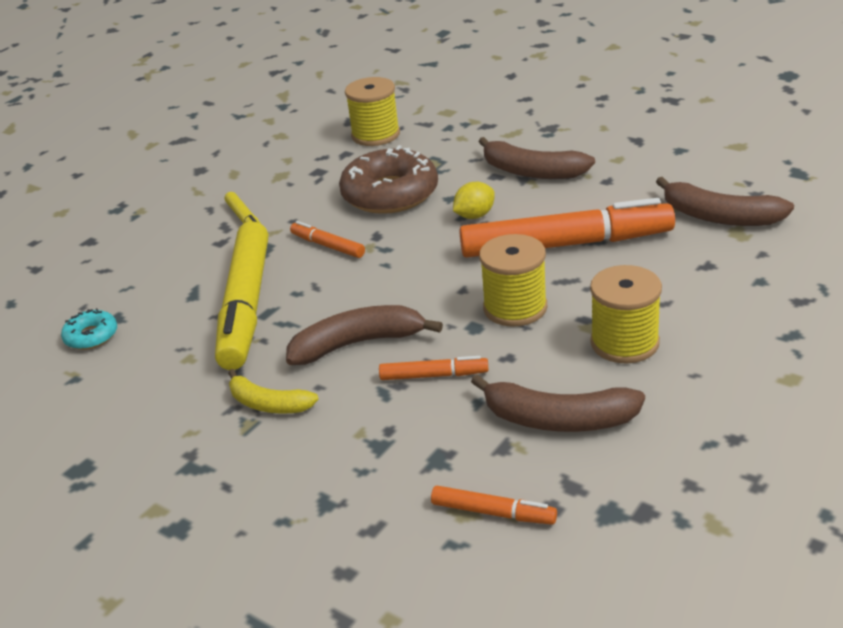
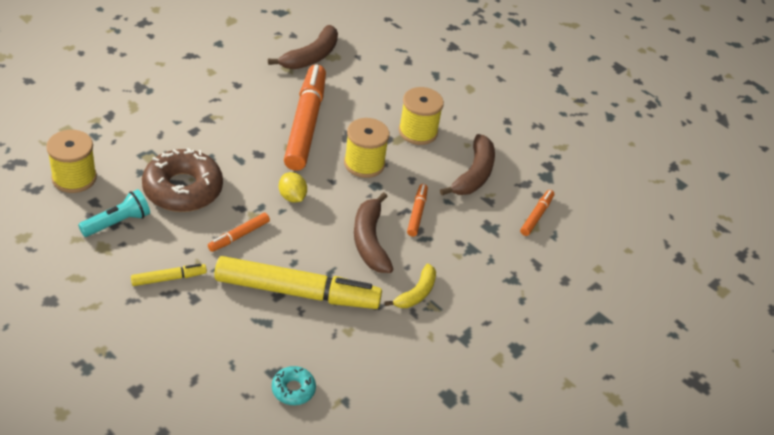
camera: 90 degrees left, 10 degrees up
yellow lemon [453,182,495,219] -> yellow lemon moved to [279,172,307,202]
brown banana [478,137,595,179] -> none
none -> turquoise flashlight [78,189,150,237]

